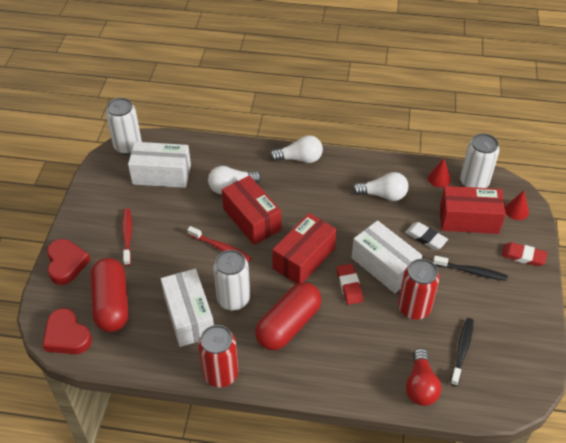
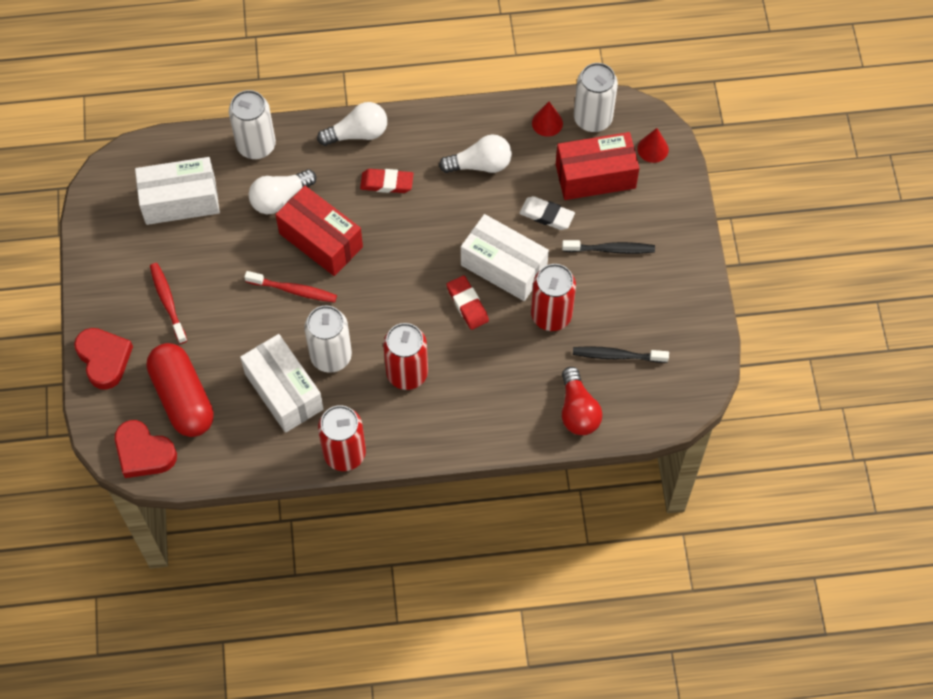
camera: 15 degrees left, 15 degrees up
white can [106,98,142,155] -> white can moved to [229,90,276,159]
red capsule [255,282,322,350] -> red can [383,323,428,390]
red box [272,213,337,284] -> none
black toothbrush [450,318,474,386] -> black toothbrush turned 90 degrees counterclockwise [573,346,669,363]
red eraser [502,242,547,266] -> red eraser moved to [360,169,414,193]

